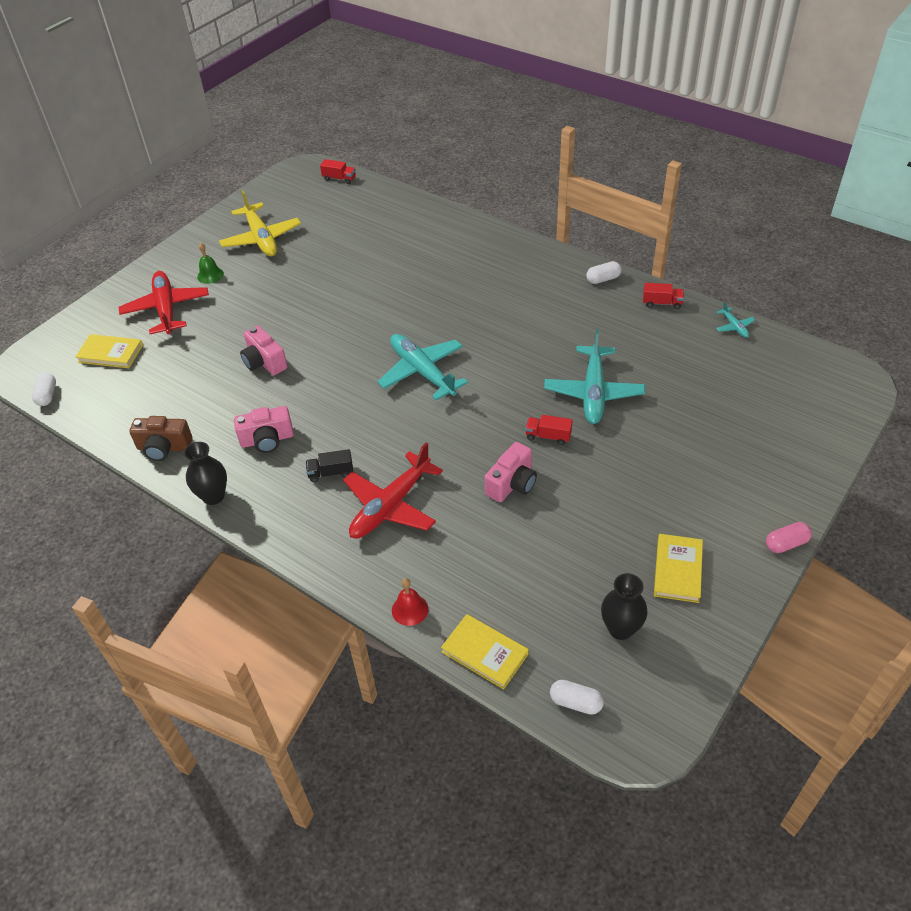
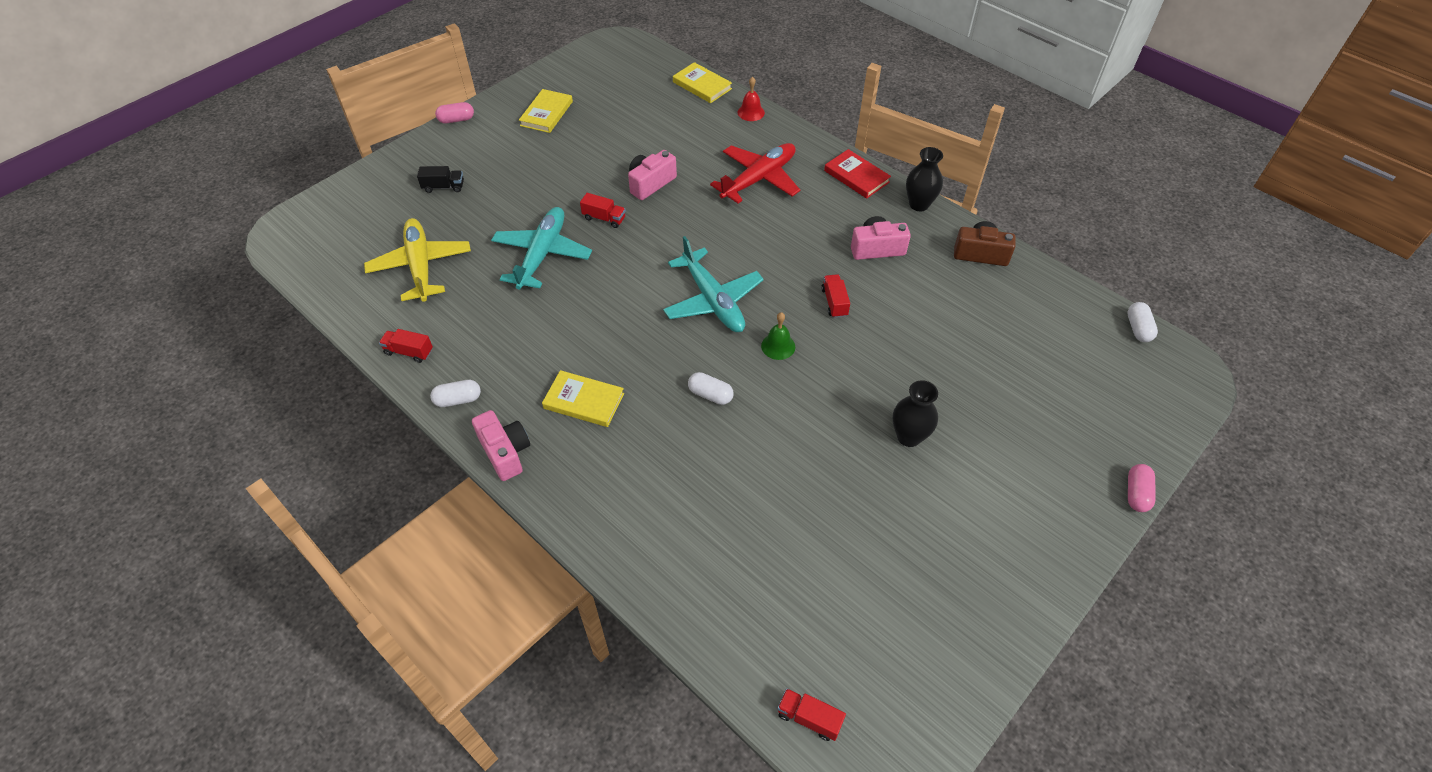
camera: 175 degrees left, 5 degrees up
yellow book [75,334,143,368] -> yellow book moved to [542,370,624,427]
red plane [119,271,209,334] -> none
green bell [197,243,224,284] -> green bell moved to [761,312,795,360]
yellow plane [219,191,301,256] -> yellow plane moved to [364,218,471,302]
pink camera [240,326,288,375] -> pink camera moved to [472,410,530,481]
black truck [306,449,353,482] -> black truck moved to [417,166,464,193]
white capsule [550,680,604,715] -> white capsule moved to [688,372,733,405]
black vase [601,573,647,640] -> black vase moved to [893,380,938,447]
turquoise plane [716,302,755,338] -> none
none -> red truck [821,274,850,318]
none -> red book [824,149,891,198]
none -> pink capsule [1128,464,1155,512]

